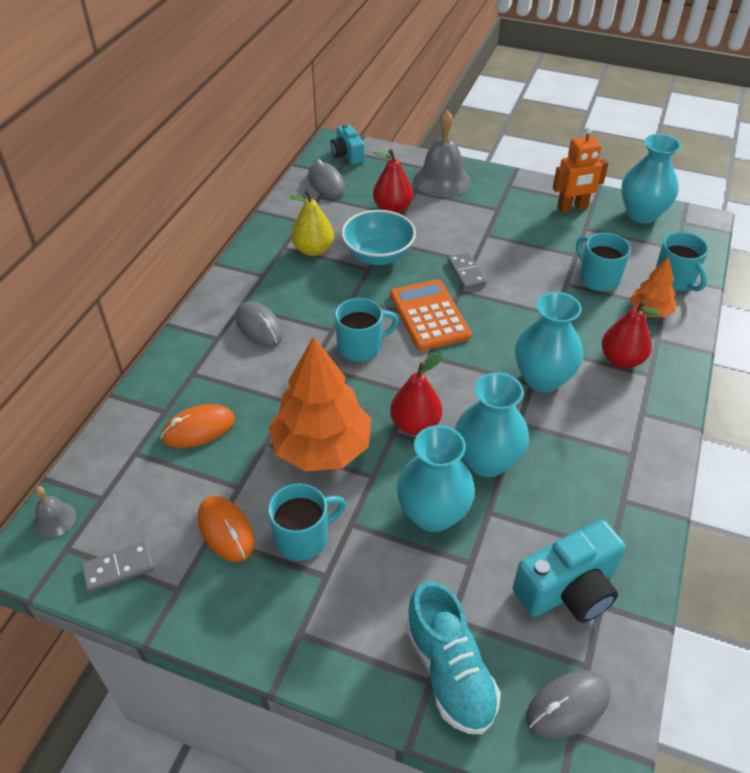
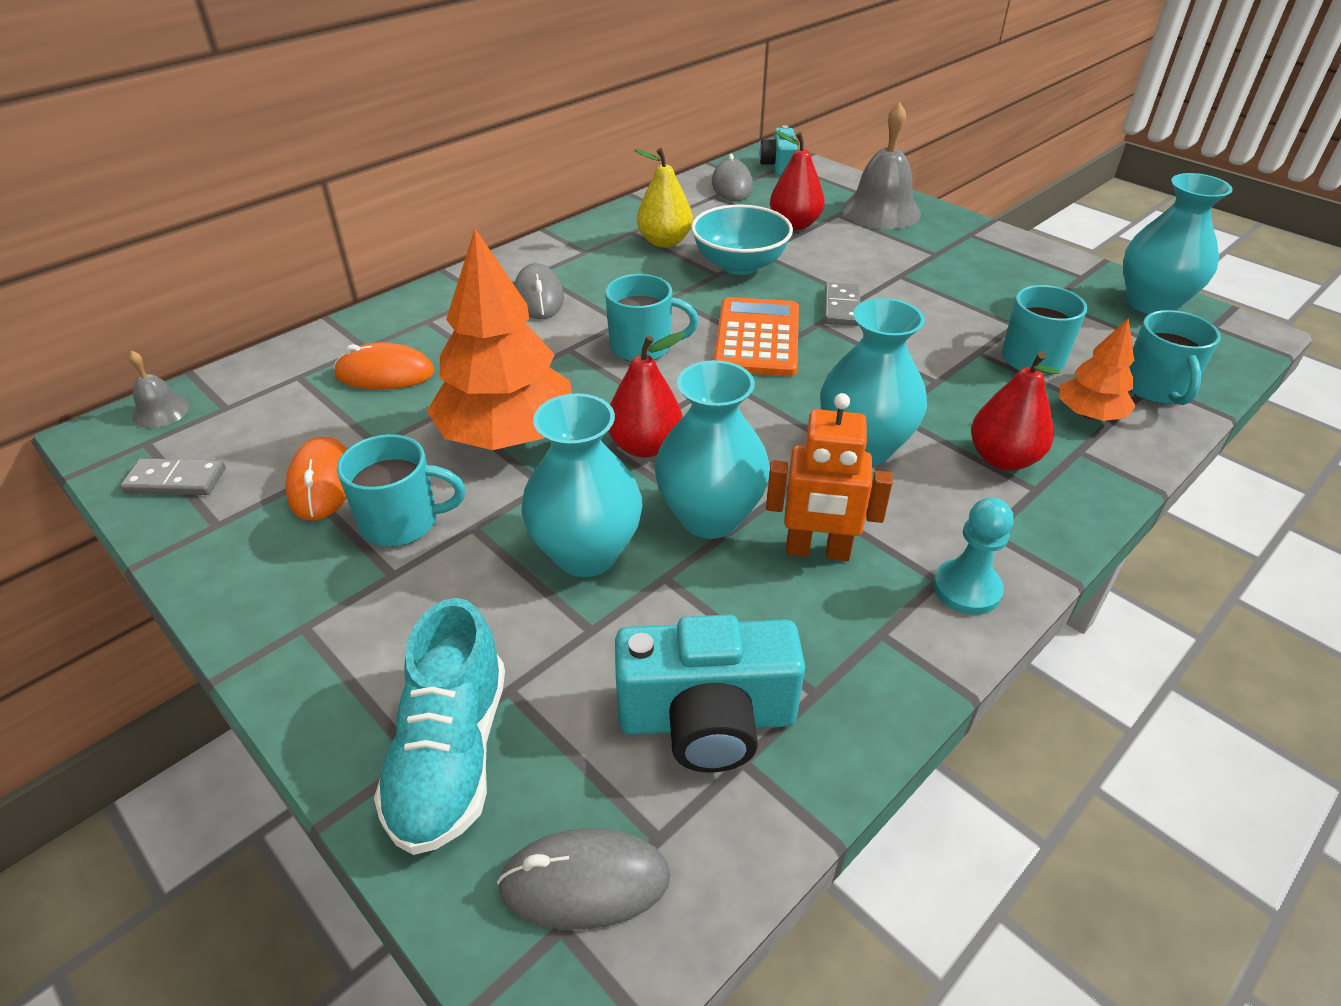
camera: 25 degrees right, 5 degrees down
orange robot [553,127,609,213] -> orange robot moved to [766,393,893,561]
none -> turquoise pawn [933,497,1013,615]

